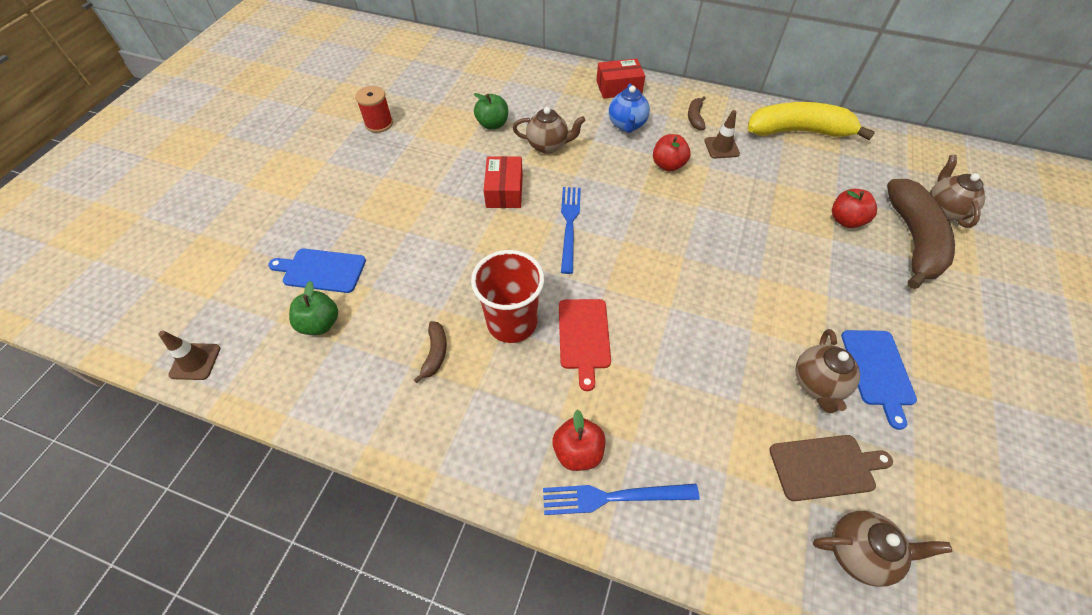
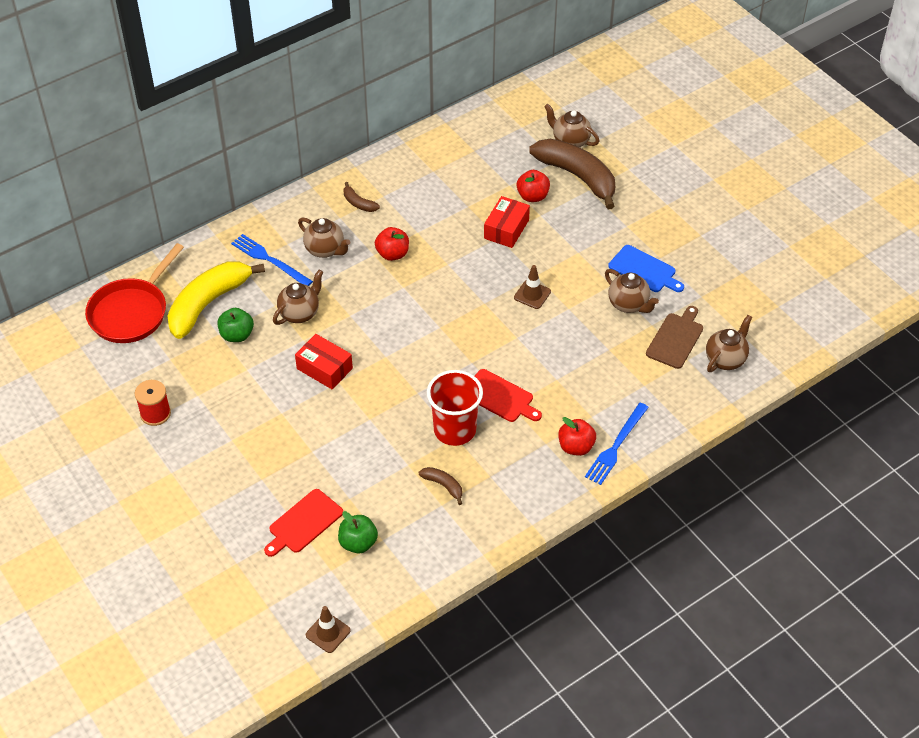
camera: 55 degrees left, 5 degrees down
blue cutting board [268,249,366,293] -> red cutting board [264,489,343,557]
blue fork [561,187,581,274] -> blue fork moved to [231,234,313,286]
red box [596,58,645,99] -> red box moved to [484,196,530,248]
blue teapot [609,83,650,133] -> brown teapot [298,217,350,258]
brown traffic cone [704,110,740,159] -> brown traffic cone moved to [514,265,551,309]
yellow banana [748,102,875,140] -> yellow banana moved to [168,262,265,339]
none -> red pan [85,243,184,343]

